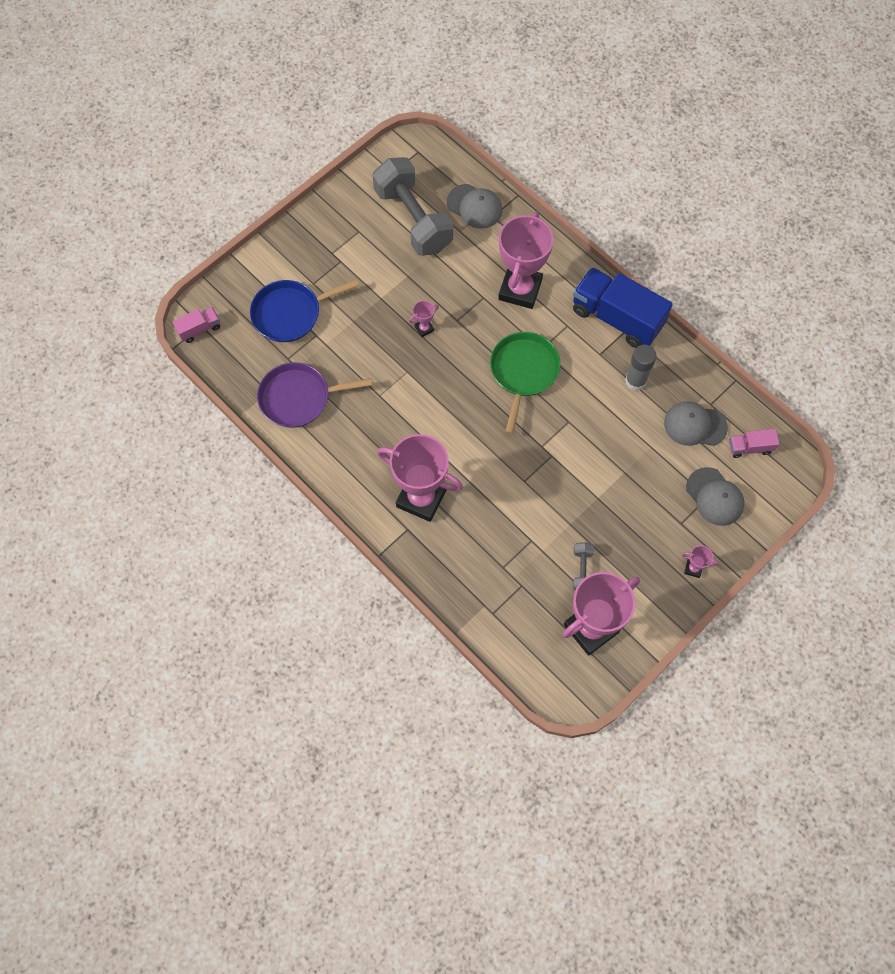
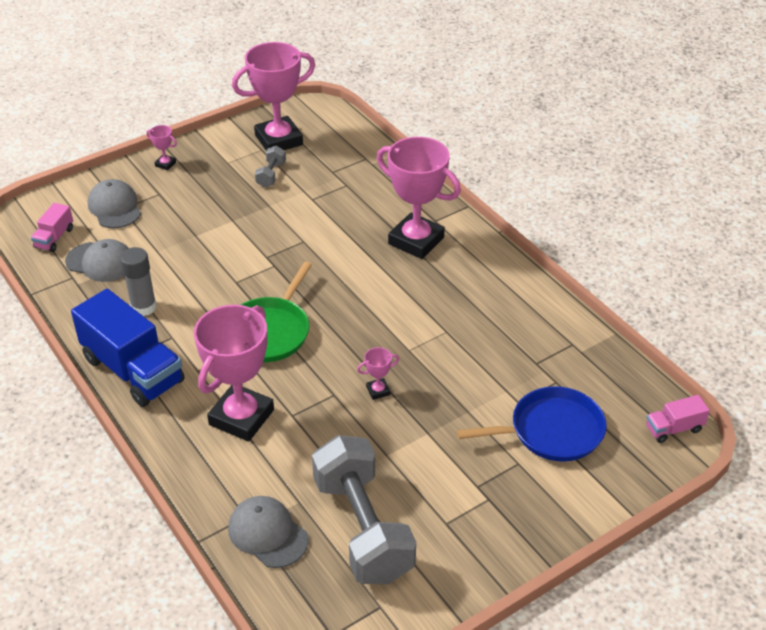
camera: 170 degrees left, 25 degrees down
purple pan [257,362,373,428] -> none
pink truck [729,429,780,458] -> pink truck turned 105 degrees clockwise [31,203,73,252]

